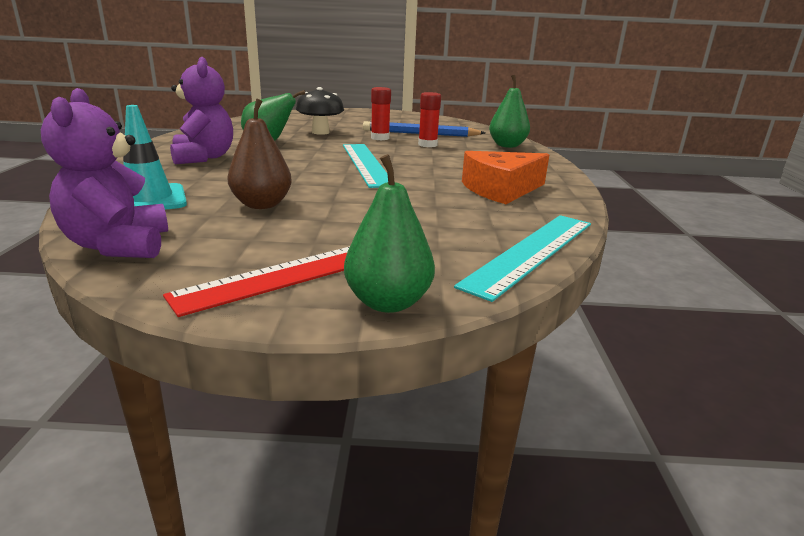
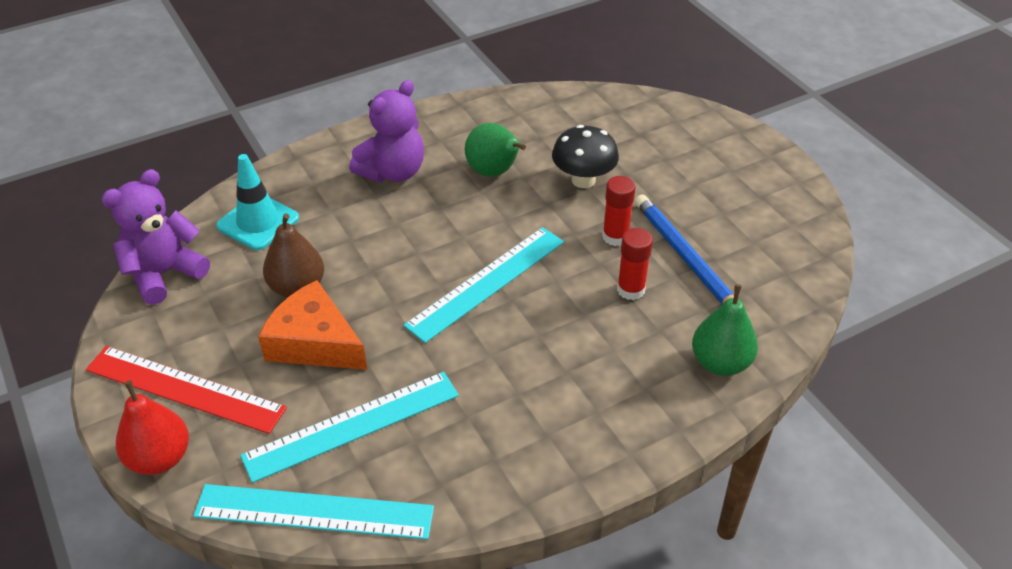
camera: 60 degrees right, 20 degrees up
green pear [344,154,435,313] -> red pear [116,380,189,475]
orange cheese [462,151,549,204] -> orange cheese moved to [258,280,367,370]
none -> turquoise ruler [240,372,459,483]

